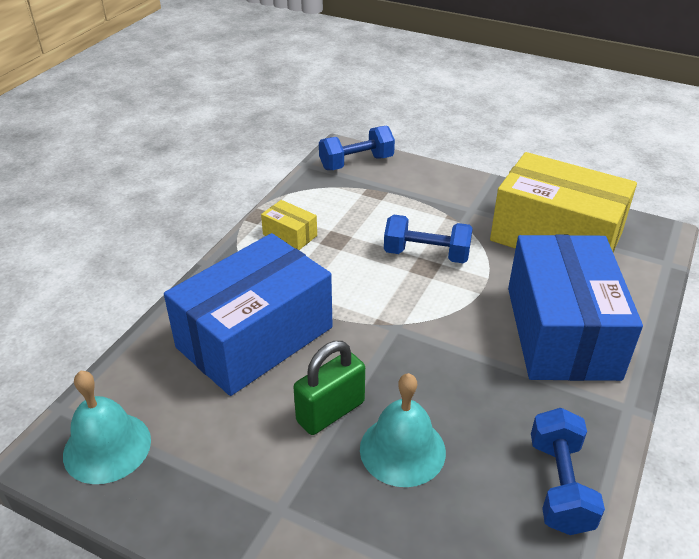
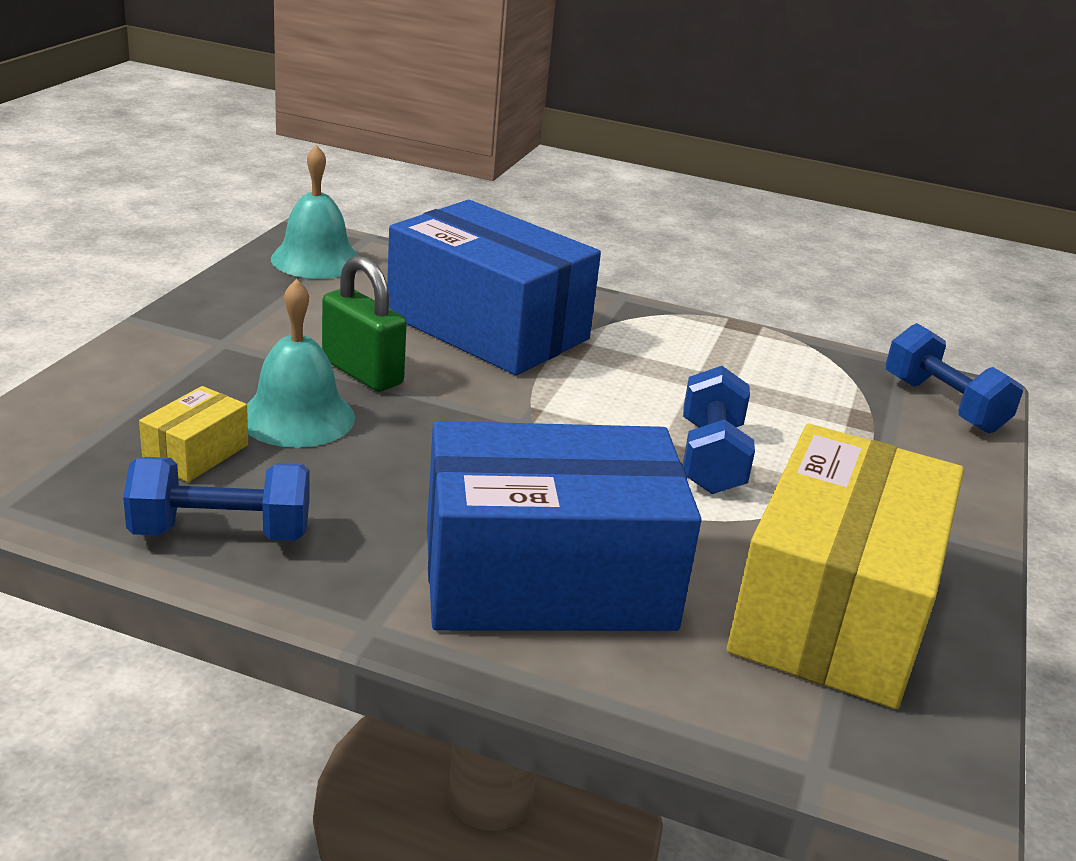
camera: 80 degrees right, 10 degrees down
yellow box [261,200,317,250] -> yellow box moved to [139,386,248,482]

